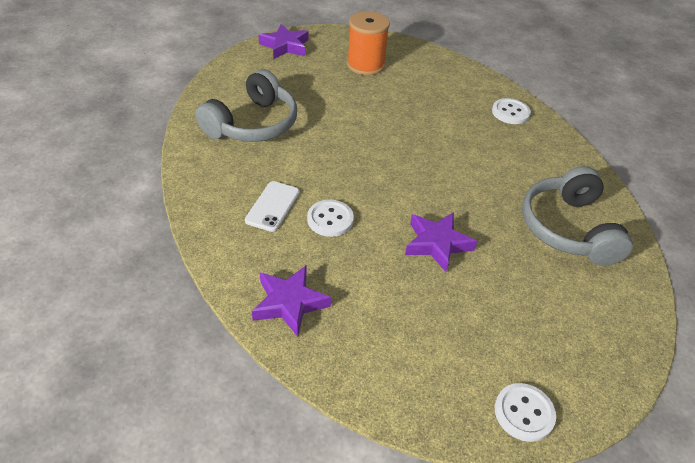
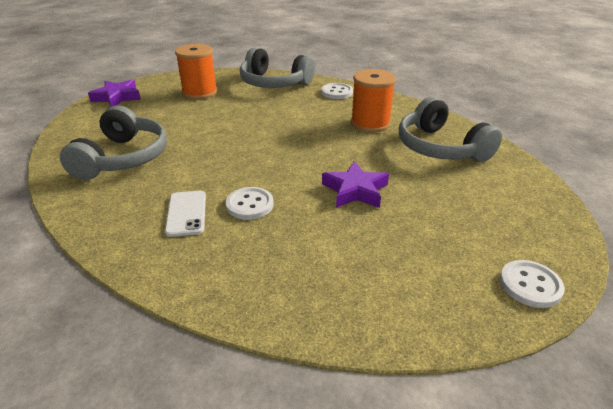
camera: 25 degrees left, 10 degrees down
purple star [252,265,331,337] -> none
none -> grey headphones [240,47,315,88]
none -> orange spool [351,69,396,133]

